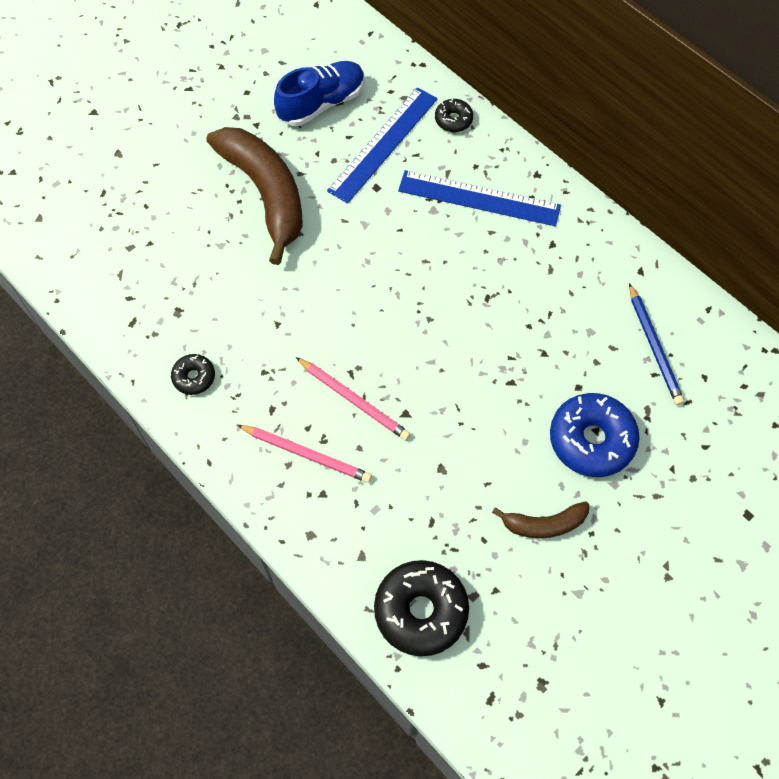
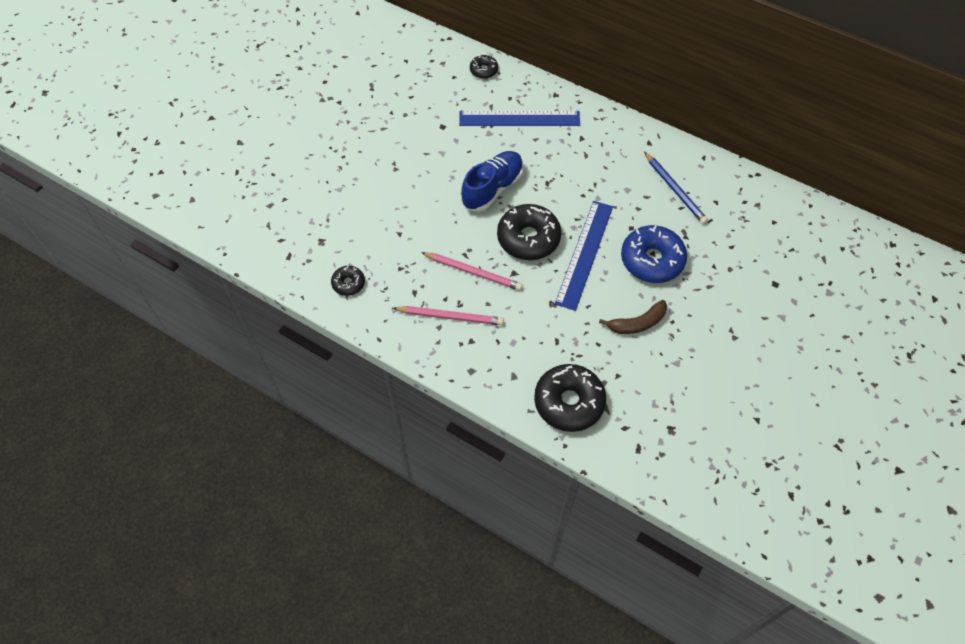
camera: 15 degrees left, 5 degrees down
brown banana [207,127,303,265] -> none
blue shoe [274,61,365,126] -> blue shoe moved to [461,151,523,212]
blue ruler [327,87,438,203] -> blue ruler moved to [555,201,613,311]
none -> black donut [497,204,561,260]

